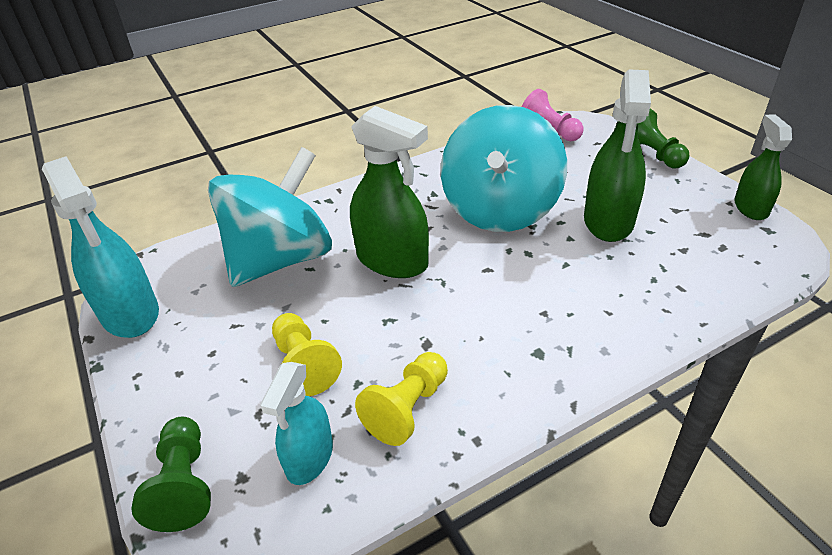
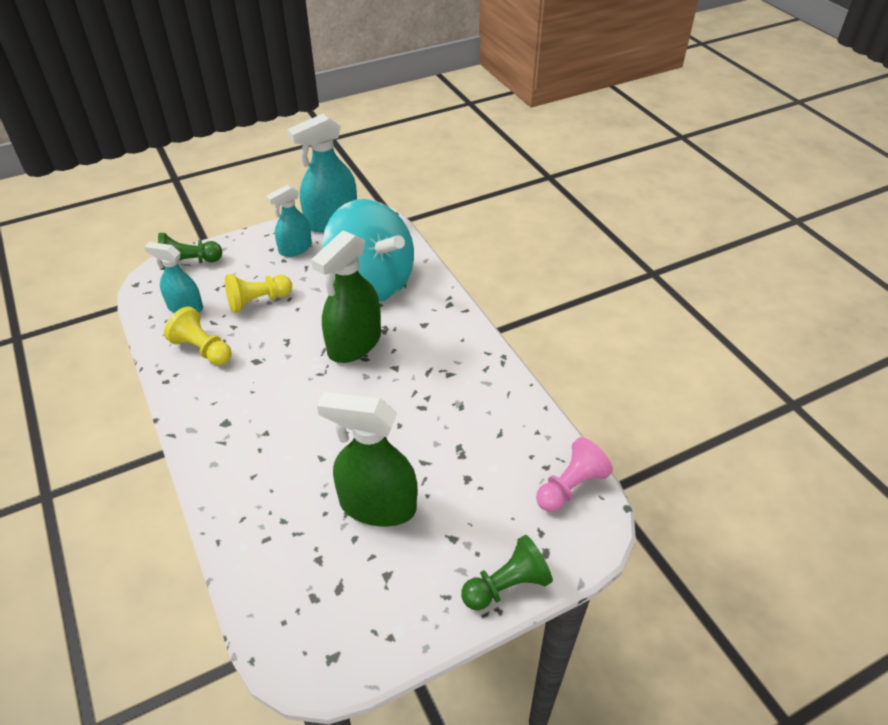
camera: 90 degrees right, 5 degrees up
turquoise spinning top [441,105,567,232] -> none
green spray bottle [734,114,792,220] -> none
none -> turquoise spray bottle [266,185,312,257]

